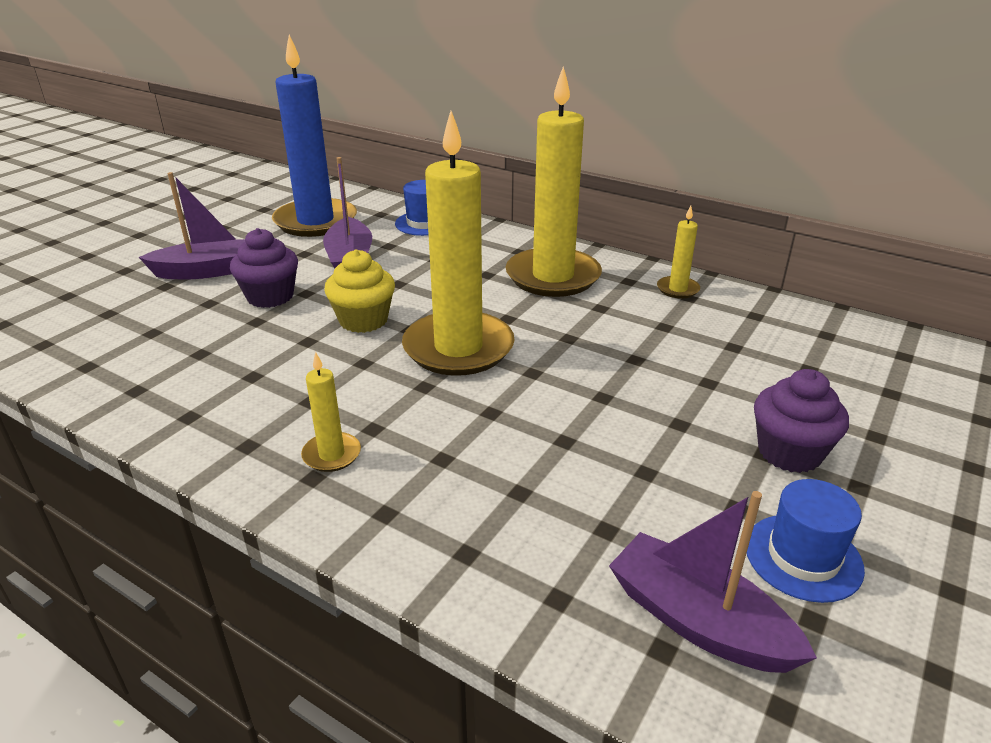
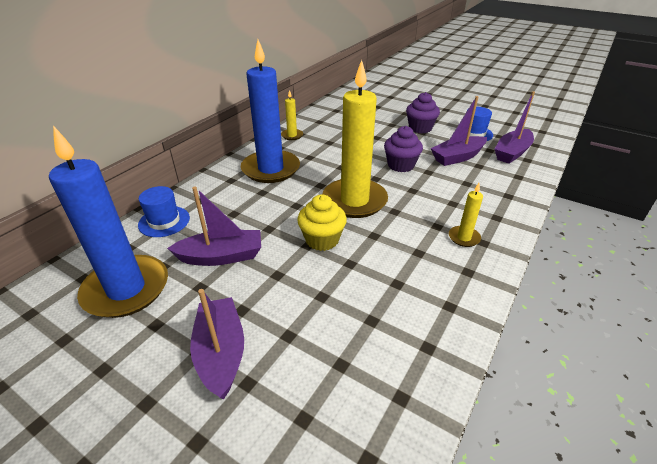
camera: 90 degrees left, 5 degrees up
purple cupcake [230,228,298,308] -> purple cupcake moved to [384,126,423,172]
yellow candle [506,67,602,297] -> blue candle [241,40,300,183]
none -> purple boat [431,96,487,166]

